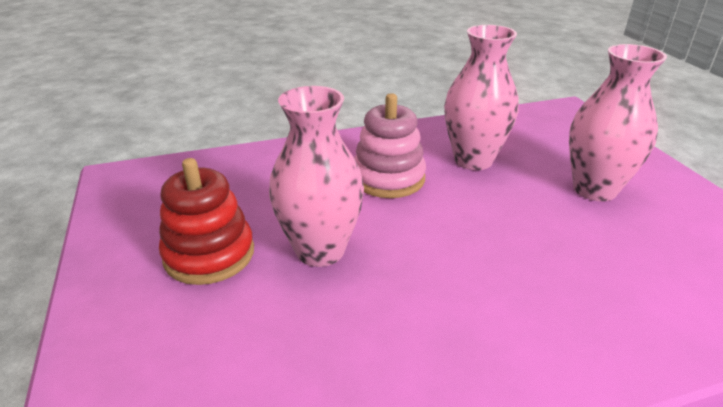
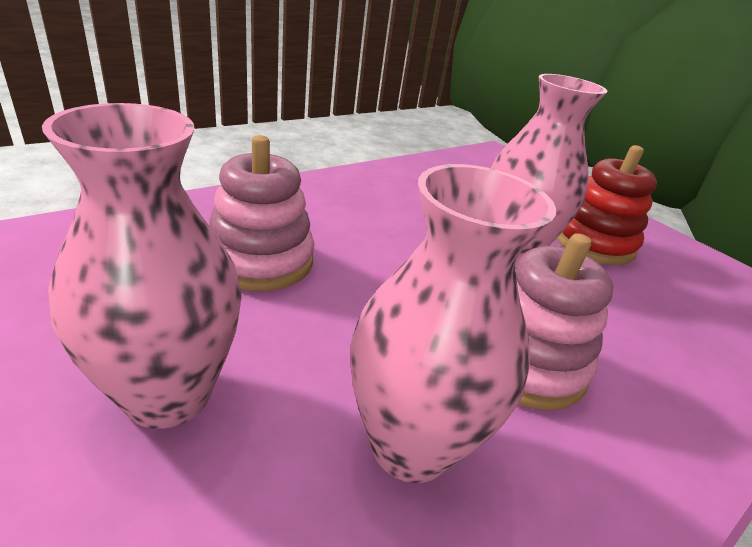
camera: 155 degrees right, 0 degrees up
none -> pink stacking toy [209,135,314,291]

